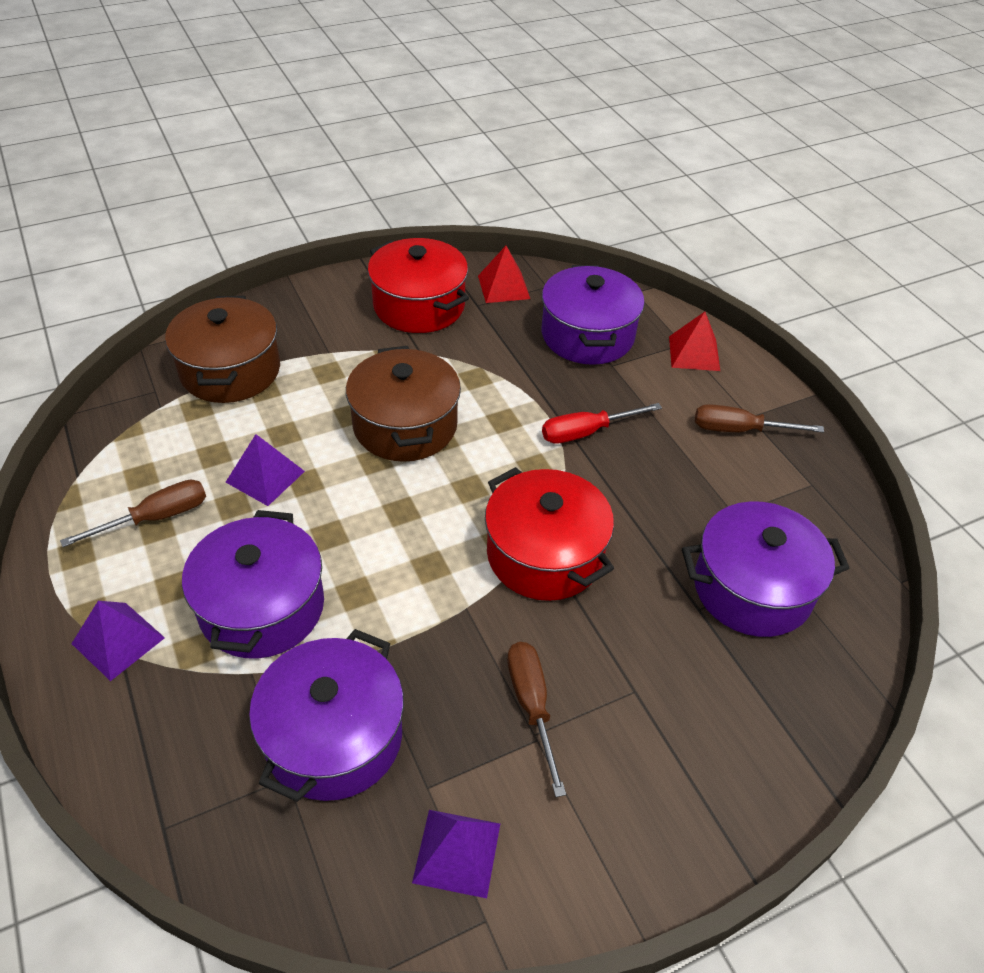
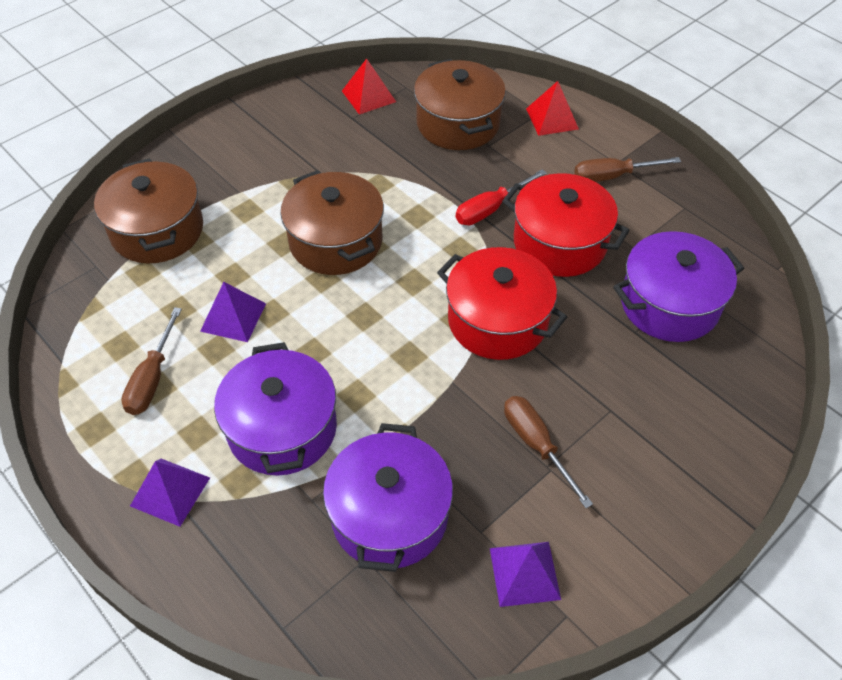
camera: 15 degrees left, 5 degrees up
brown screwdriver [60,479,206,547] -> brown screwdriver turned 150 degrees clockwise [121,307,182,415]
red pot [368,238,469,333] -> red pot moved to [502,173,630,277]
purple pot [542,265,645,365] -> brown pot [414,59,506,150]

